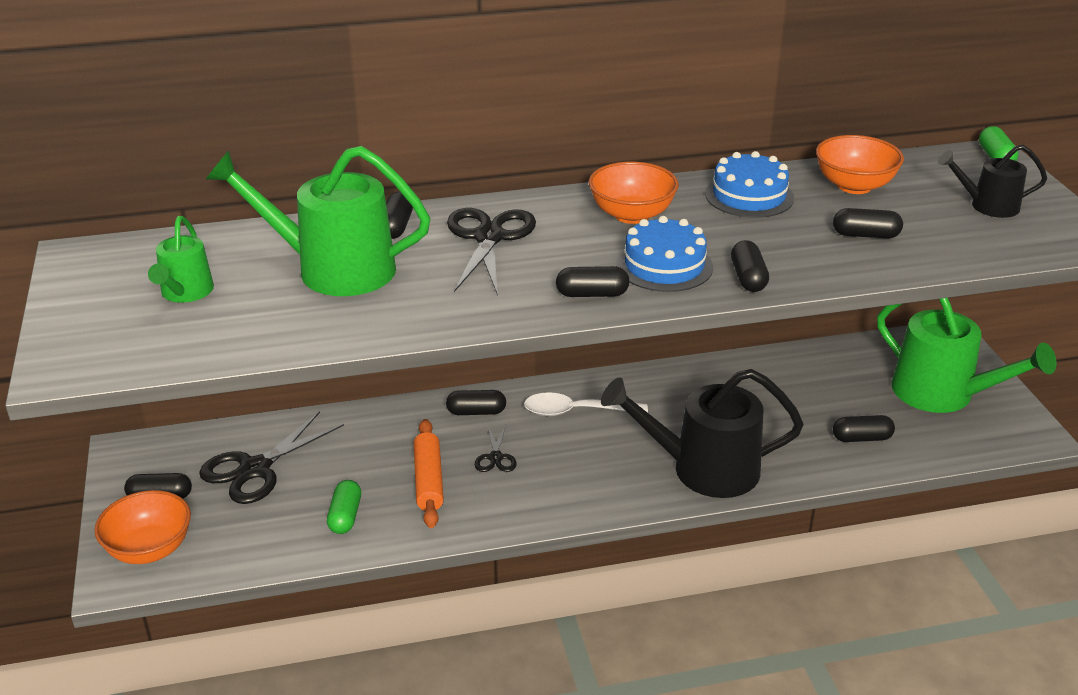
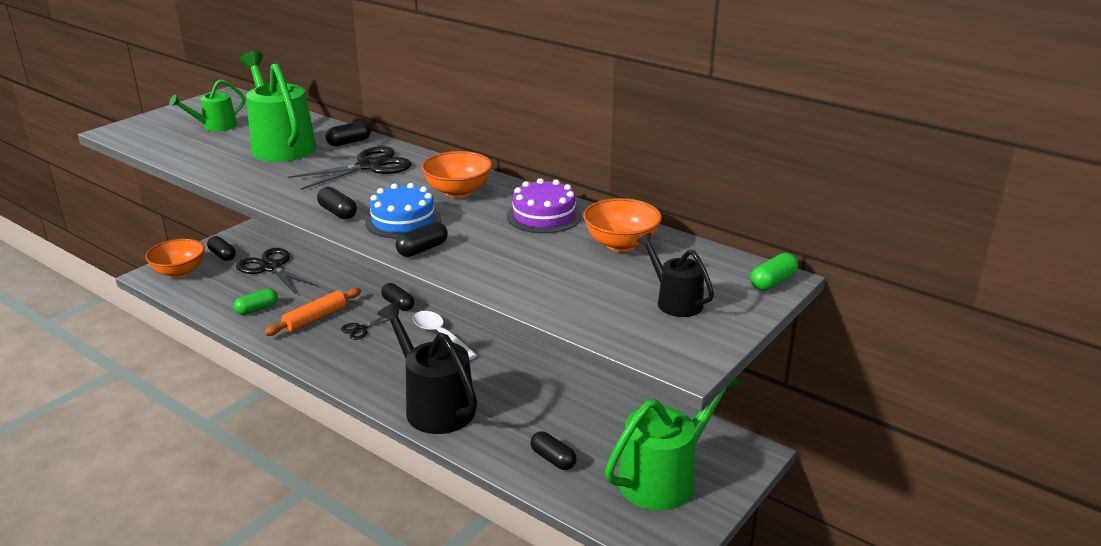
camera: 50 degrees right, 5 degrees down
black scissors [199,411,344,504] -> black scissors turned 45 degrees clockwise [236,248,318,294]
blue cake [705,151,794,218] -> purple cake [507,178,582,233]
black capsule [833,208,903,238] -> none
green watering can [877,298,1057,413] -> green watering can turned 135 degrees counterclockwise [605,378,741,510]

